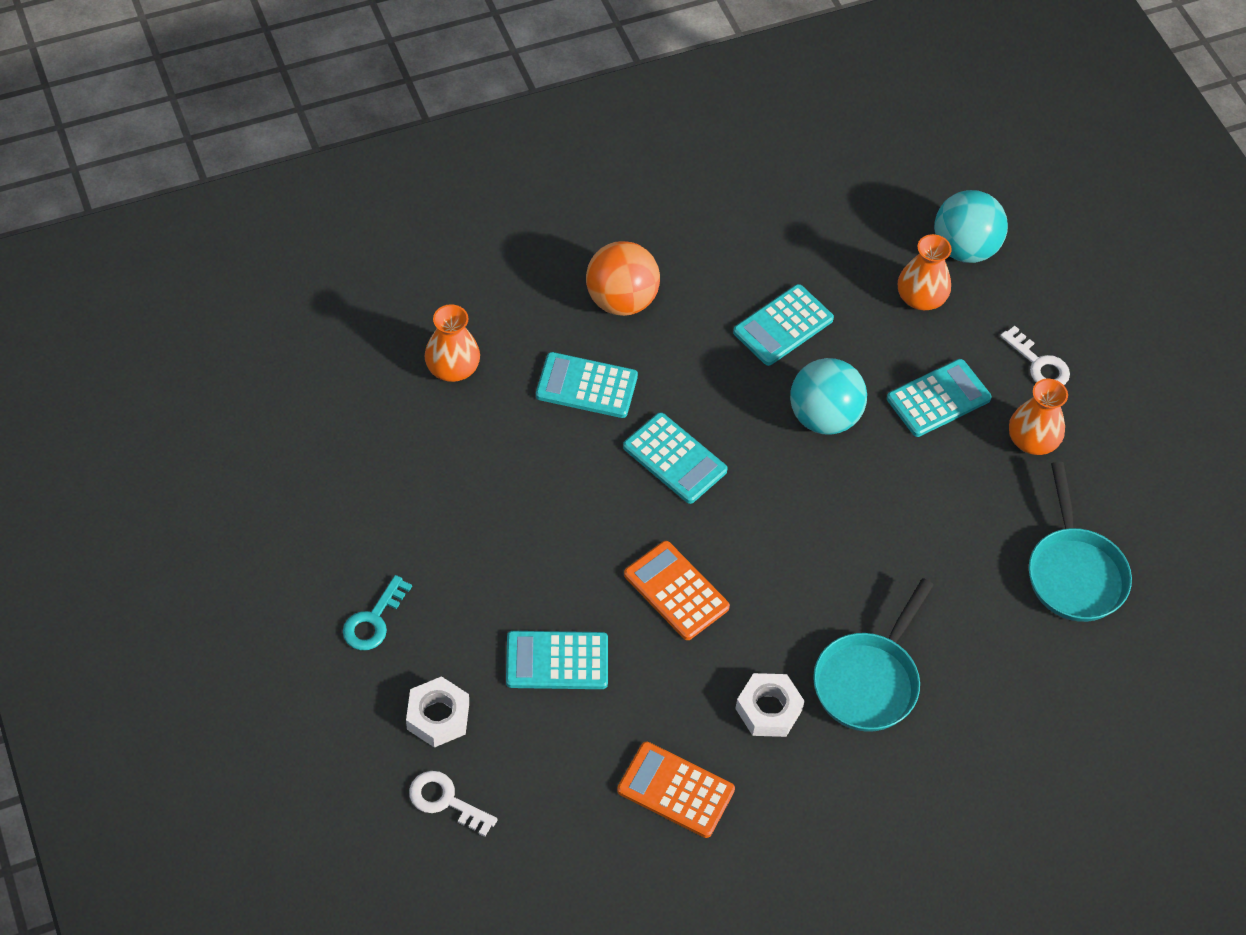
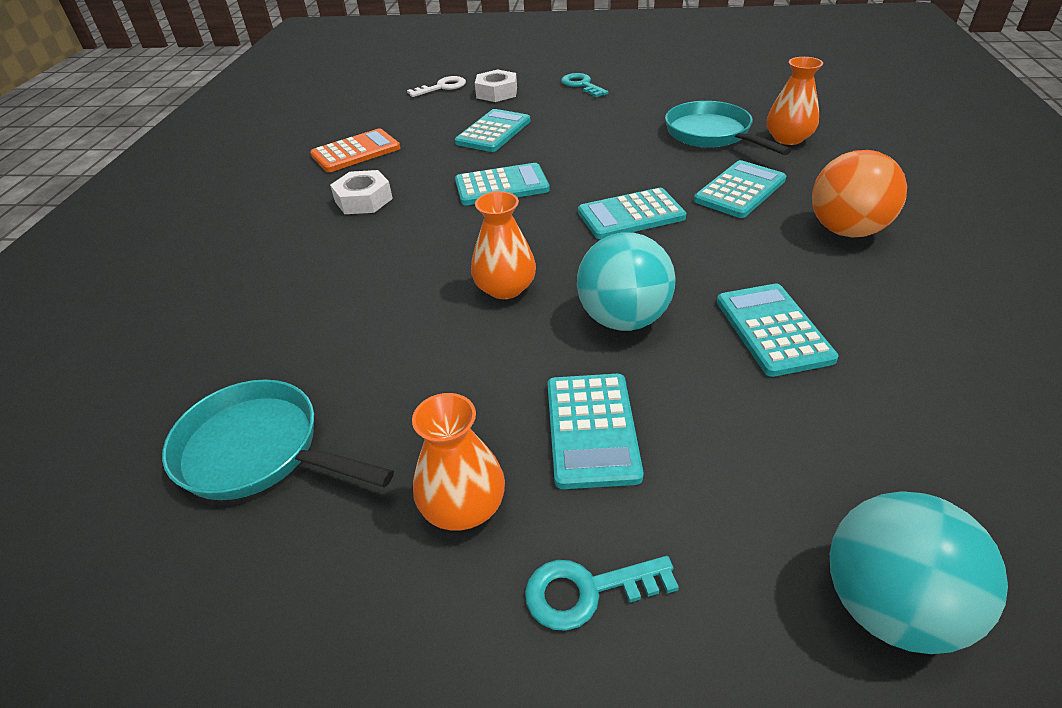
camera: 125 degrees right, 15 degrees down
orange calculator [624,541,730,640] -> turquoise calculator [455,163,550,205]
turquoise pan [813,578,934,732] -> turquoise pan moved to [665,101,792,155]
orange vase [898,234,952,310] -> orange vase moved to [471,191,536,299]
white key [1000,326,1070,385] -> turquoise key [525,556,679,631]

